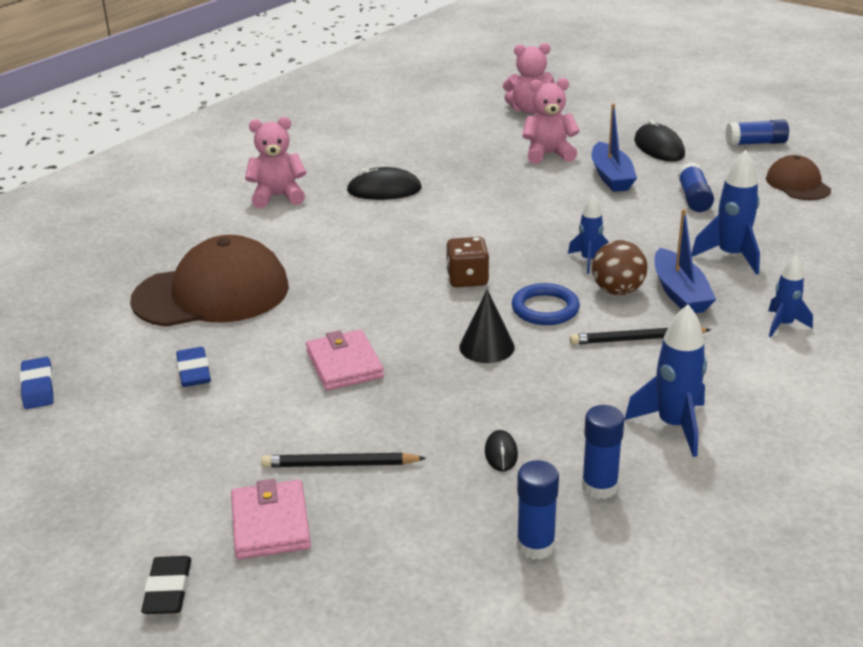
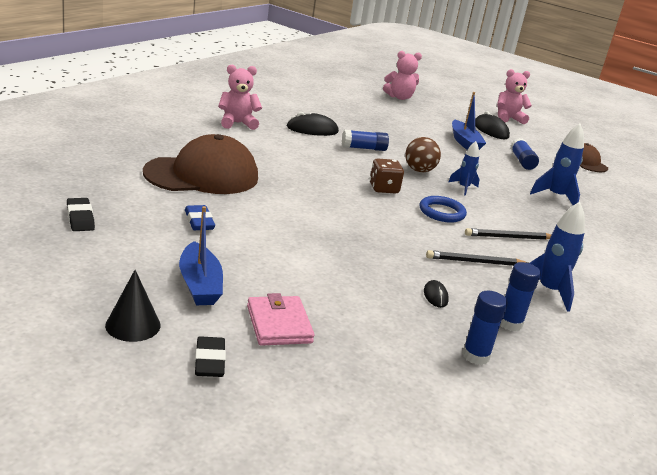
camera: 10 degrees left, 5 degrees down
blue eraser [20,357,54,409] -> black eraser [67,198,95,231]
black pencil [261,453,426,467] -> black pencil moved to [426,250,528,266]
pink wallet [306,330,384,391] -> none
black cone [459,289,515,363] -> black cone moved to [105,270,161,342]
pink teddy bear [522,78,580,164] -> pink teddy bear moved to [497,69,532,124]
brown ball [592,240,648,295] -> brown ball moved to [405,137,441,172]
blue boat [654,209,716,313] -> blue boat moved to [179,206,223,305]
blue glue stick [726,119,789,146] -> blue glue stick moved to [342,130,389,151]
blue rocket [768,255,813,337] -> none

